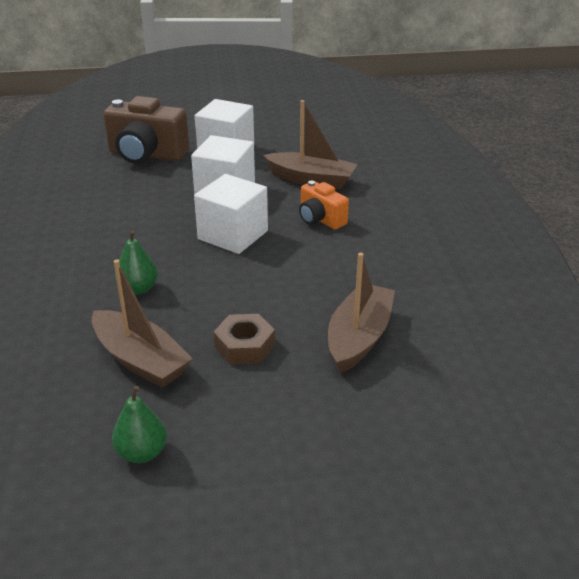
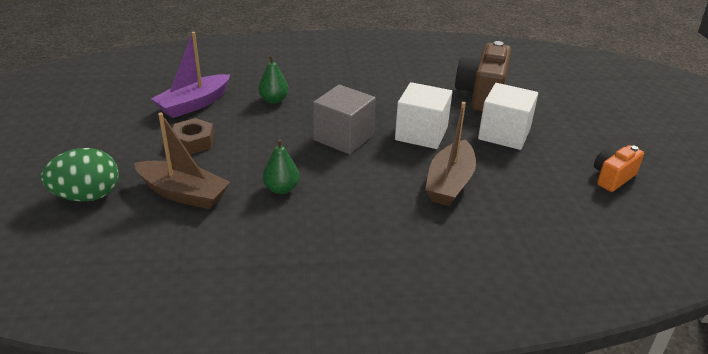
camera: 90 degrees right, 0 degrees up
brown boat [92,259,193,388] -> purple boat [151,32,230,118]
green pear [112,386,167,463] -> green pear moved to [263,139,299,194]
white cube [194,174,268,254] -> grey cube [313,85,376,154]
orange camera [299,181,349,230] -> orange camera moved to [594,145,644,192]
none -> green egg [41,148,119,202]

